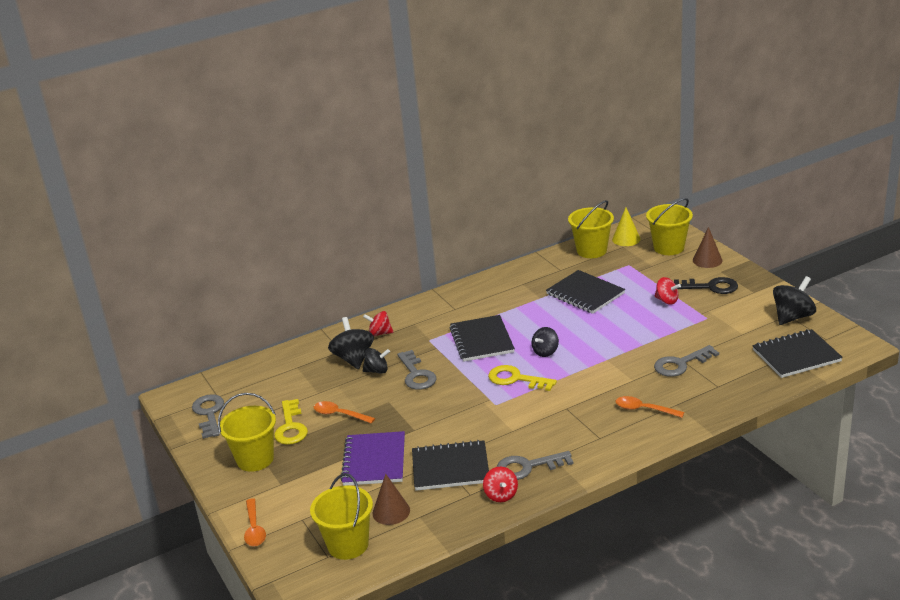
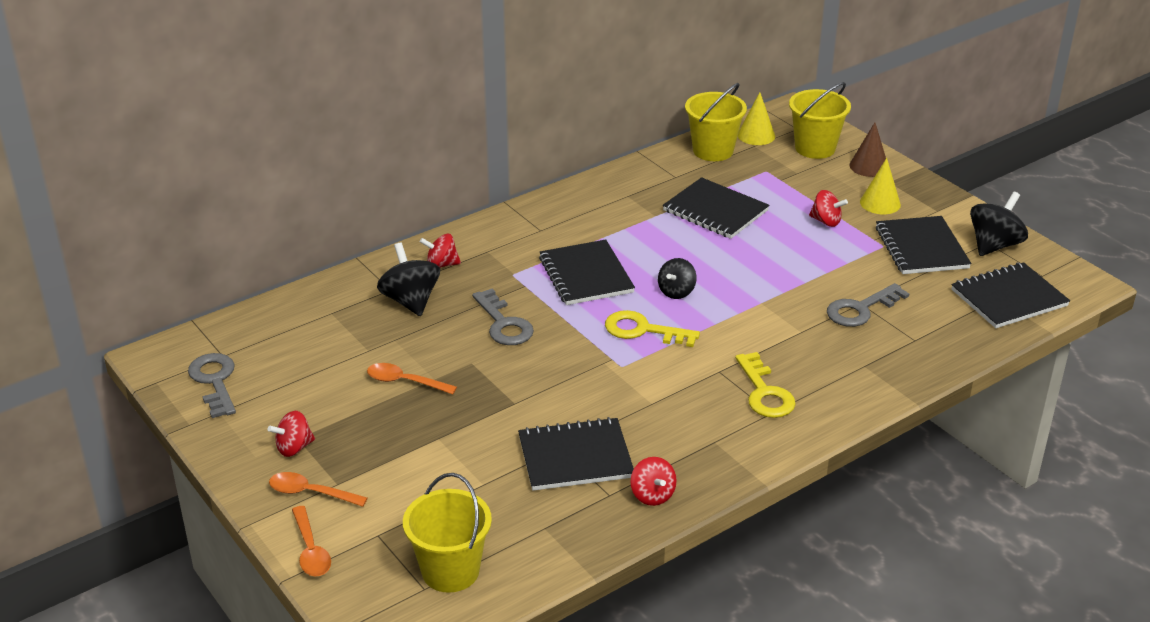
camera: 10 degrees left, 5 degrees up
yellow bucket [218,393,276,472] -> red spinning top [268,411,315,457]
yellow key [274,399,308,445] -> yellow key moved to [735,352,796,418]
purple notebook [340,431,405,486] -> none
black spinning top [363,348,390,374] -> none
brown cone [372,474,410,525] -> none
grey key [497,451,573,480] -> none
orange spoon [616,396,684,418] -> orange spoon moved to [269,472,368,507]
black key [674,277,738,294] -> yellow cone [860,158,901,214]
none -> black notebook [876,216,971,274]

